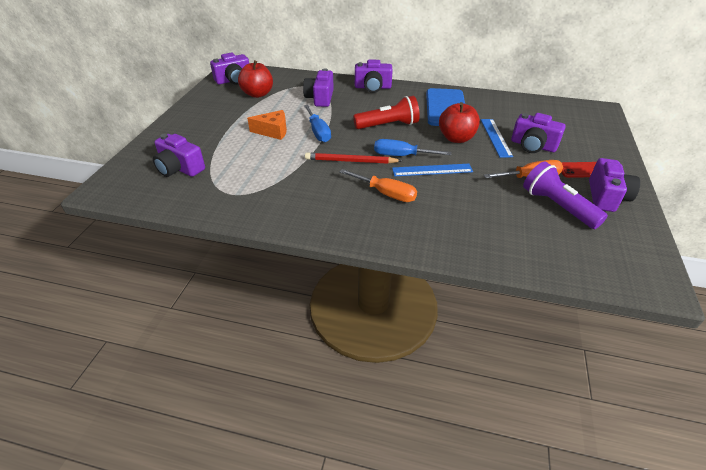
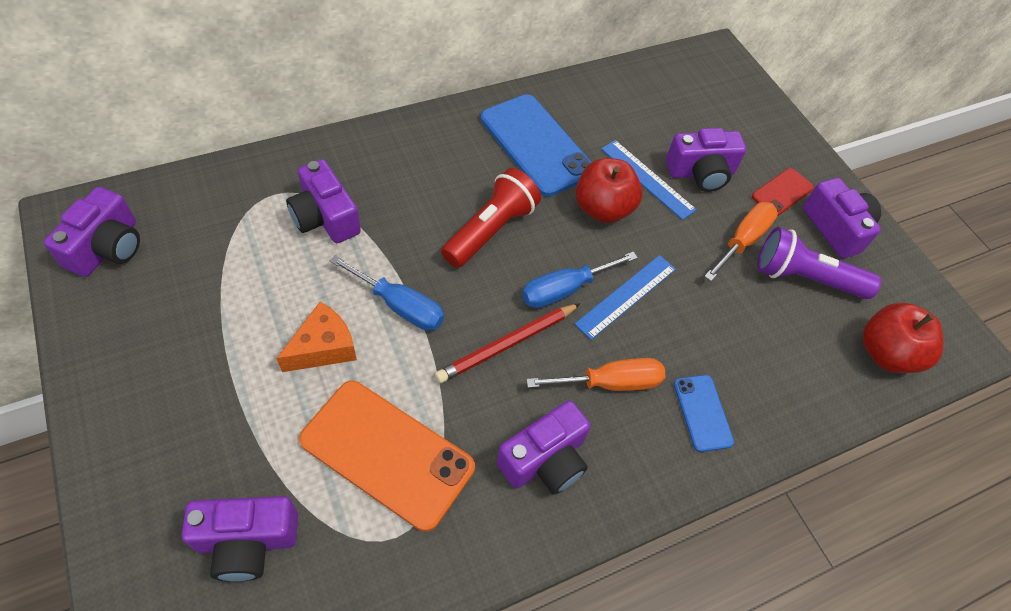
camera: 45 degrees left, 15 degrees up
red apple [238,60,273,98] -> red apple moved to [863,303,943,373]
purple camera [355,60,393,93] -> purple camera moved to [497,401,591,495]
none -> orange phone [299,381,475,532]
none -> blue phone [674,375,734,452]

